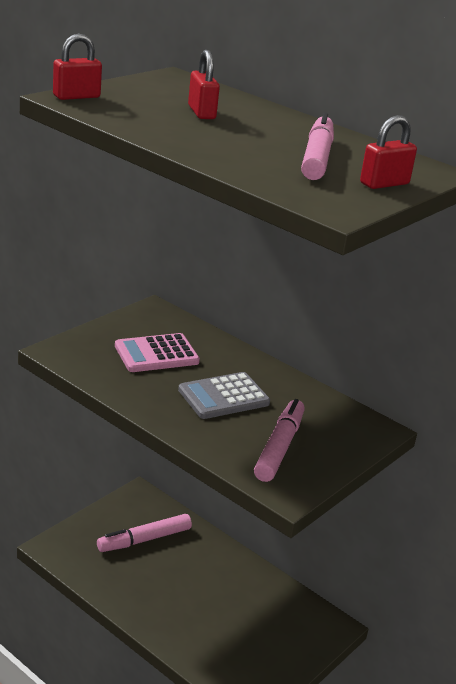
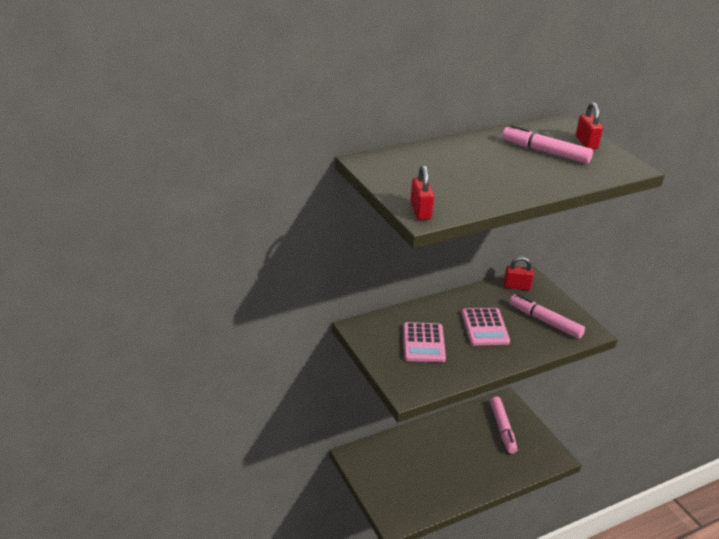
camera: 65 degrees left, 5 degrees up
pink marker [97,514,192,552] -> pink marker moved to [490,397,517,454]
grey calculator [178,372,270,419] -> pink calculator [462,308,510,346]
red padlock [188,50,220,119] -> red padlock moved to [504,256,534,290]

